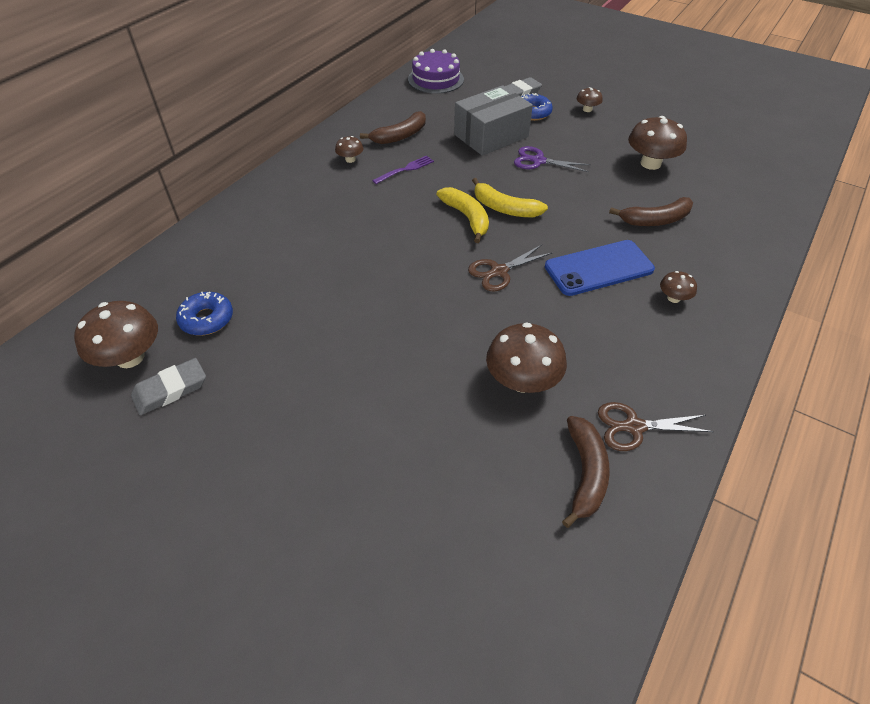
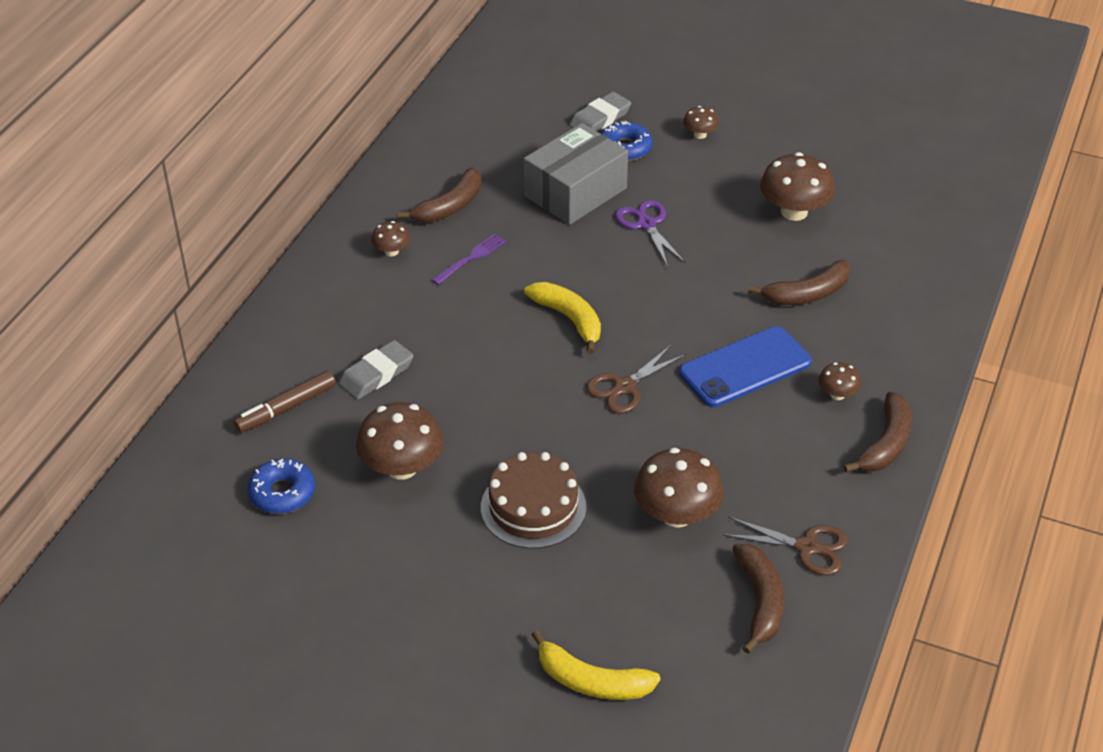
camera: 10 degrees left, 5 degrees down
brown mushroom [74,301,158,368] -> brown mushroom moved to [356,402,444,480]
grey eraser [131,358,206,415] -> grey eraser moved to [338,340,414,400]
purple cake [408,49,464,94] -> none
yellow banana [472,178,548,217] -> yellow banana moved to [532,630,660,700]
purple scissors [514,146,591,172] -> purple scissors turned 60 degrees clockwise [615,200,686,267]
brown scissors [598,402,714,451] -> brown scissors turned 150 degrees counterclockwise [723,517,848,575]
none -> brown marker [233,371,336,433]
none -> brown cake [481,452,586,549]
none -> brown banana [843,391,912,473]

